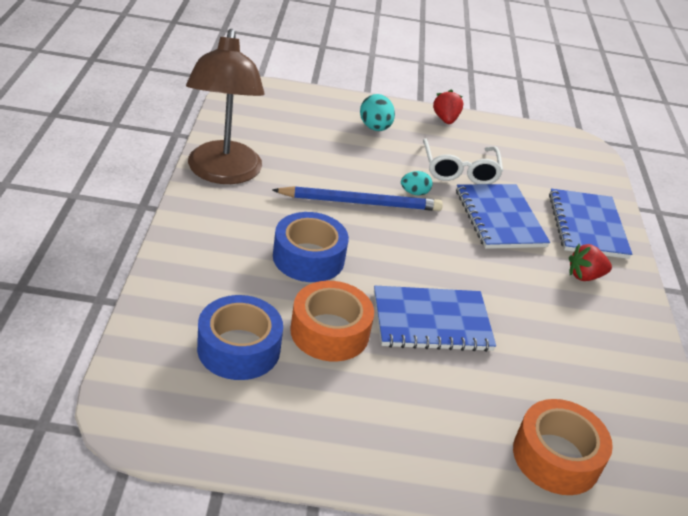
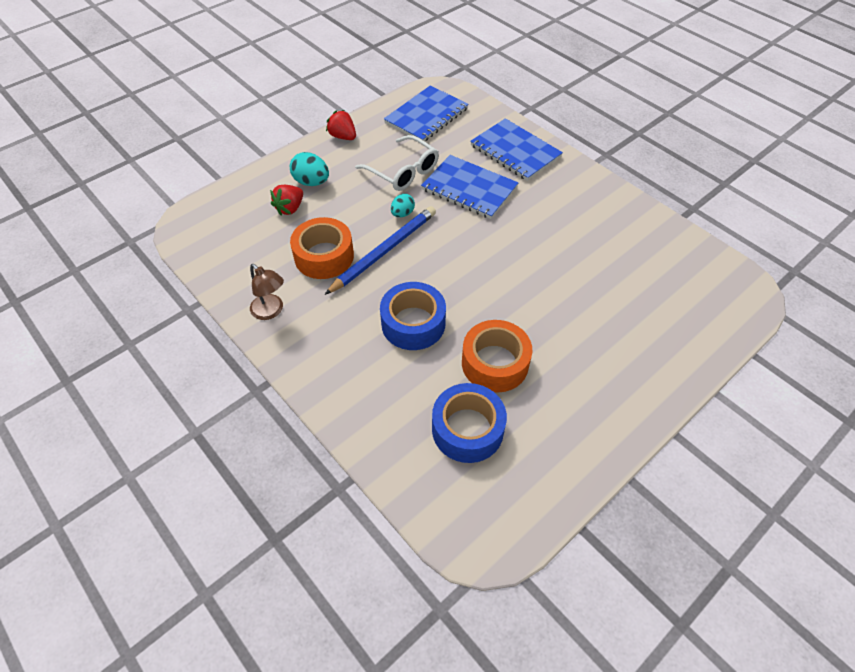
camera: 40 degrees left, 15 degrees up
brown lamp [186,29,264,184] -> brown lamp [250,264,284,320], size x0.46
blue notebook [374,286,496,352] -> blue notebook moved to [384,86,469,141]
orange tape [513,399,613,495] -> orange tape moved to [290,217,354,279]
red strawberry [569,244,612,281] -> red strawberry moved to [270,185,303,215]

